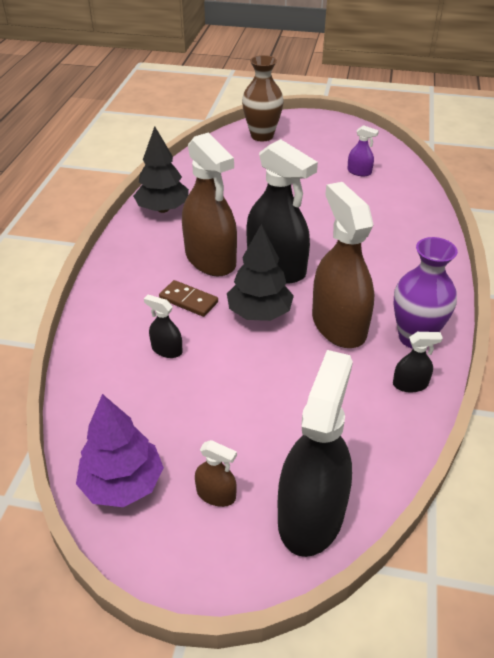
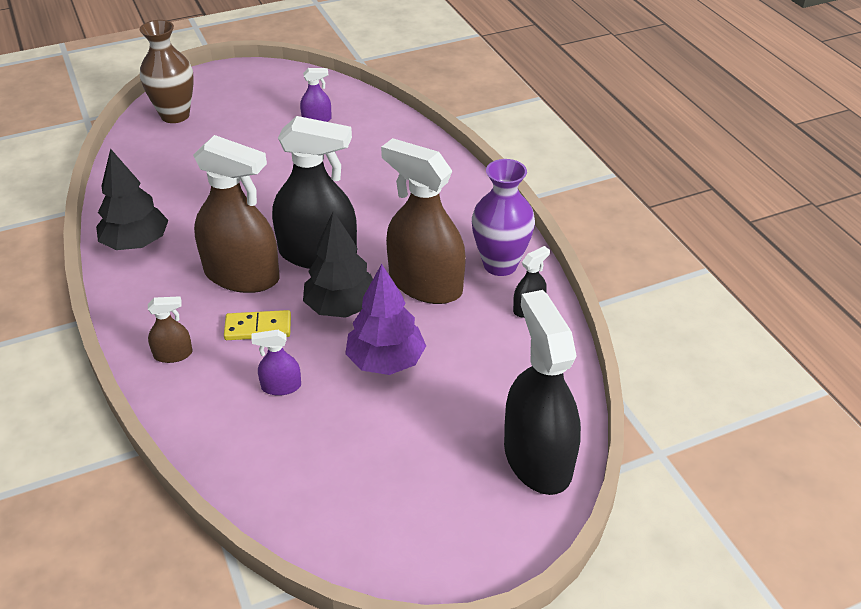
camera: 35 degrees left, 0 degrees up
purple tree [76,394,164,507] -> purple tree moved to [345,264,426,375]
black spray bottle [144,295,183,358] -> purple spray bottle [251,330,301,396]
brown domino [159,280,218,317] -> yellow domino [224,310,291,340]
brown spray bottle [195,440,237,507] -> brown spray bottle moved to [148,296,193,363]

